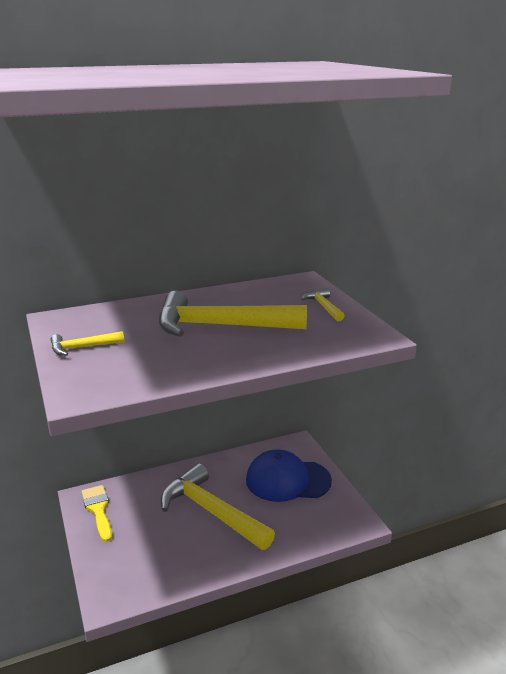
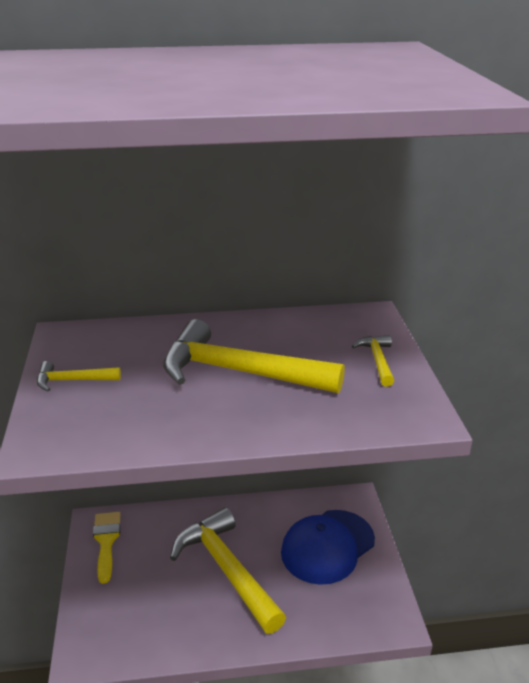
camera: 15 degrees right, 5 degrees up
blue cap [246,449,332,502] -> blue cap turned 60 degrees counterclockwise [281,510,375,585]

